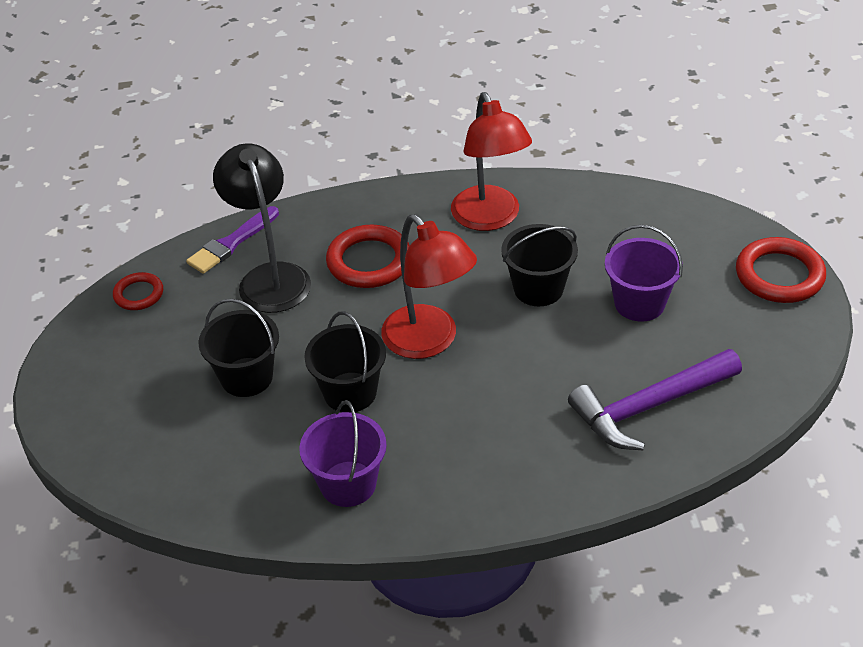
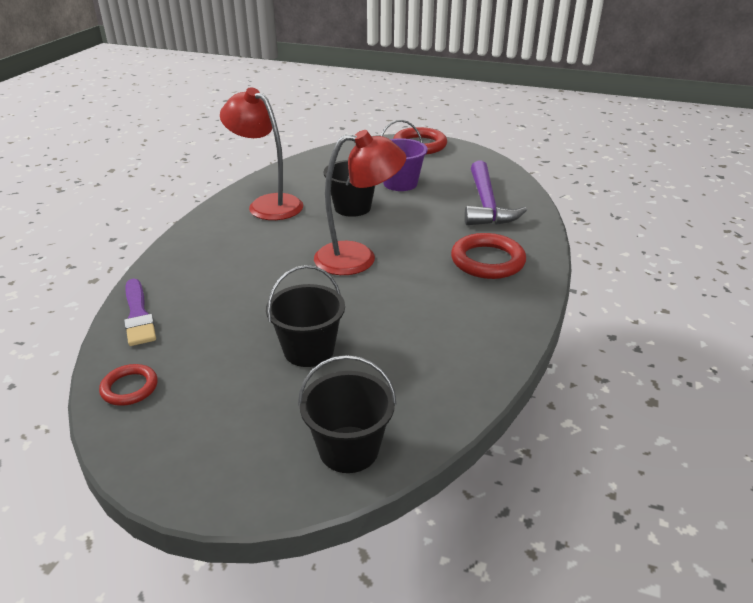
camera: 65 degrees left, 10 degrees down
black lamp [213,143,311,313] -> none
purple bucket [299,400,387,507] -> none
black bucket [304,311,386,412] -> black bucket moved to [298,355,396,473]
red ring [326,225,410,288] -> red ring moved to [451,233,526,279]
red lamp [451,92,532,231] -> red lamp turned 150 degrees counterclockwise [220,87,303,220]

